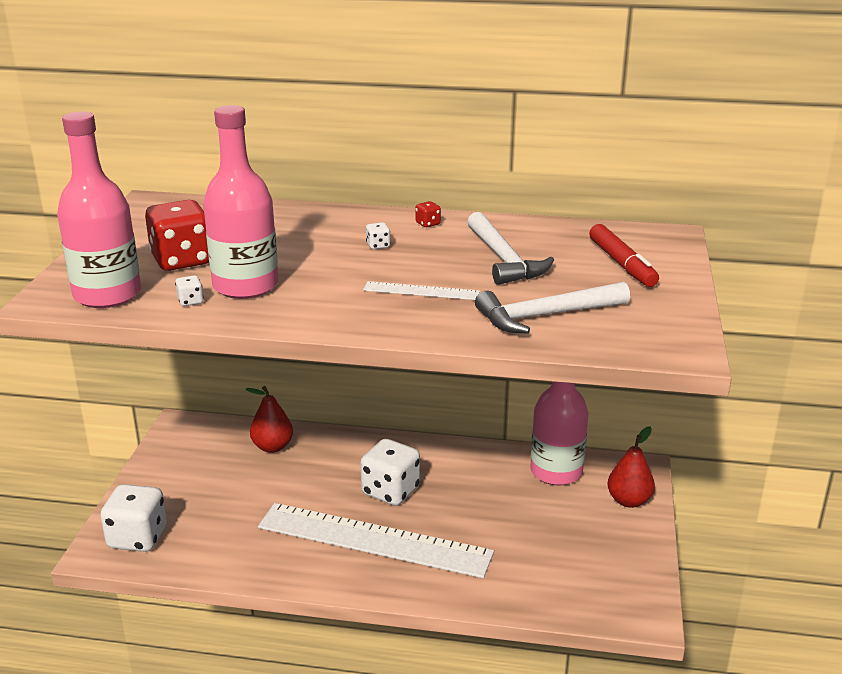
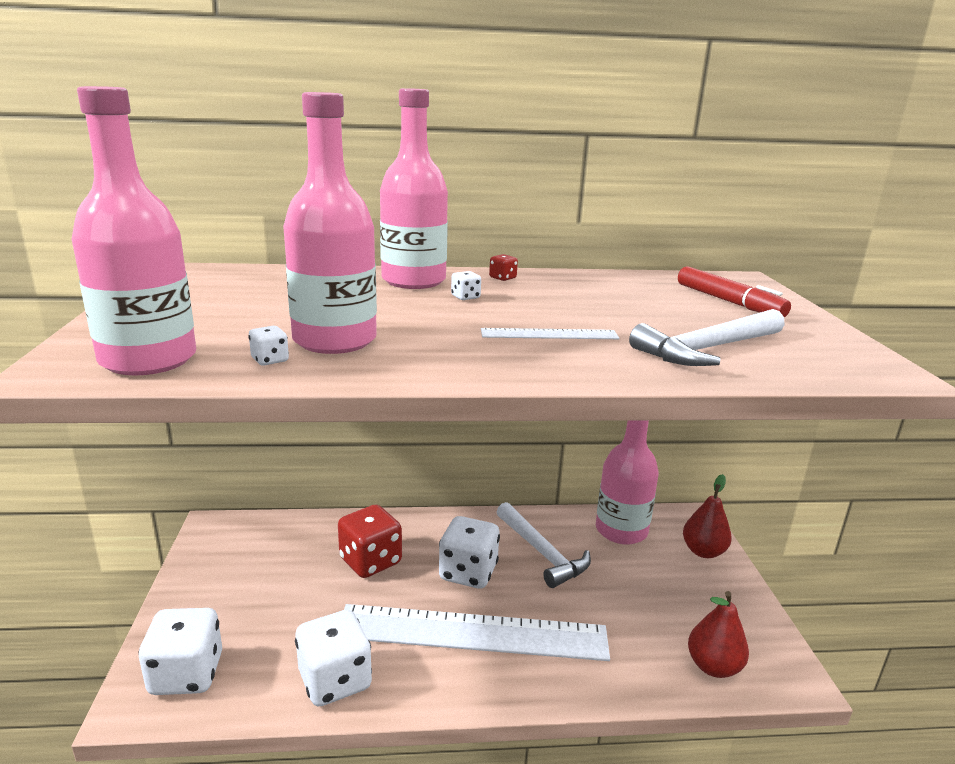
camera: 15 degrees left, 5 degrees down
red dice [145,200,209,271] -> red dice moved to [338,505,402,578]
red pear [245,386,293,453] -> red pear moved to [688,591,749,678]
white hammer [467,212,554,285] -> white hammer moved to [497,502,591,588]
none -> white dice [295,610,372,707]
none -> pink bottle [380,88,448,289]

